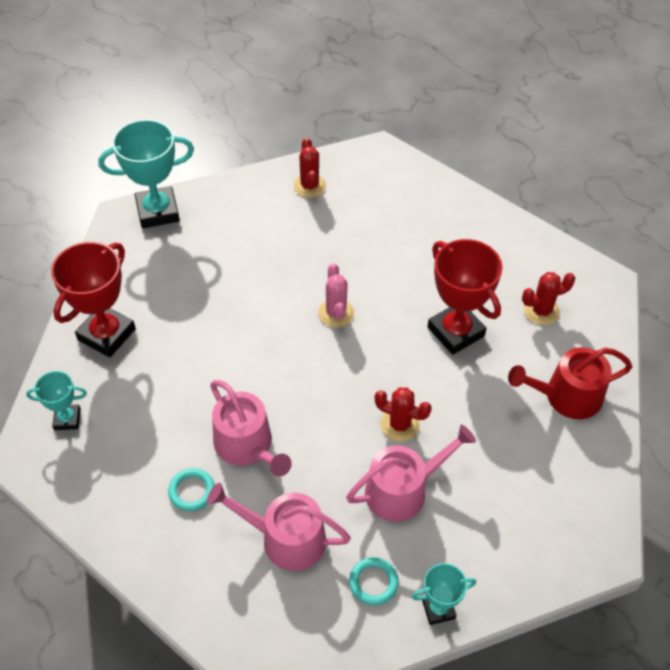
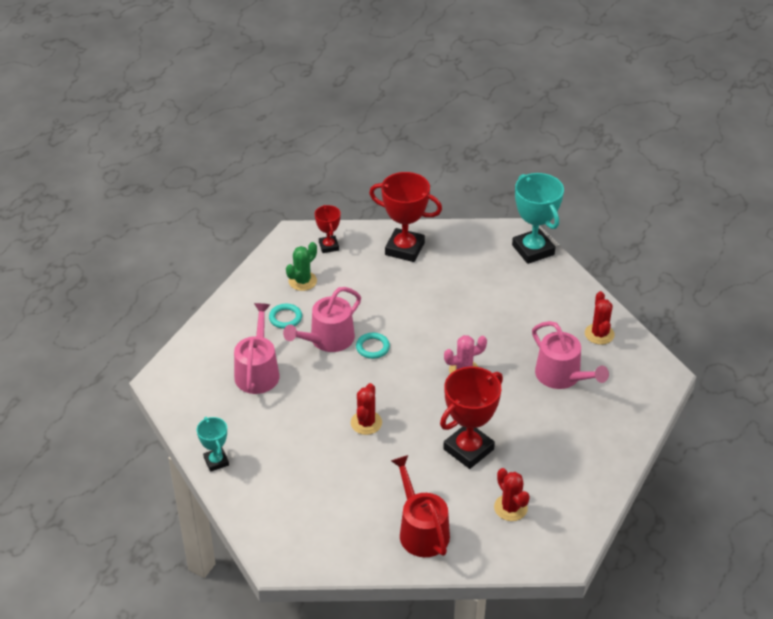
camera: 80 degrees right, 10 degrees down
turquoise trophy [26,371,87,430] -> red trophy [315,205,341,253]
red cactus [294,138,326,198] -> red cactus turned 75 degrees counterclockwise [585,291,615,345]
pink watering can [346,425,476,522] -> pink watering can moved to [532,321,609,389]
turquoise ring [349,557,399,605] -> turquoise ring moved to [356,333,390,359]
none -> green cactus [286,242,317,291]

